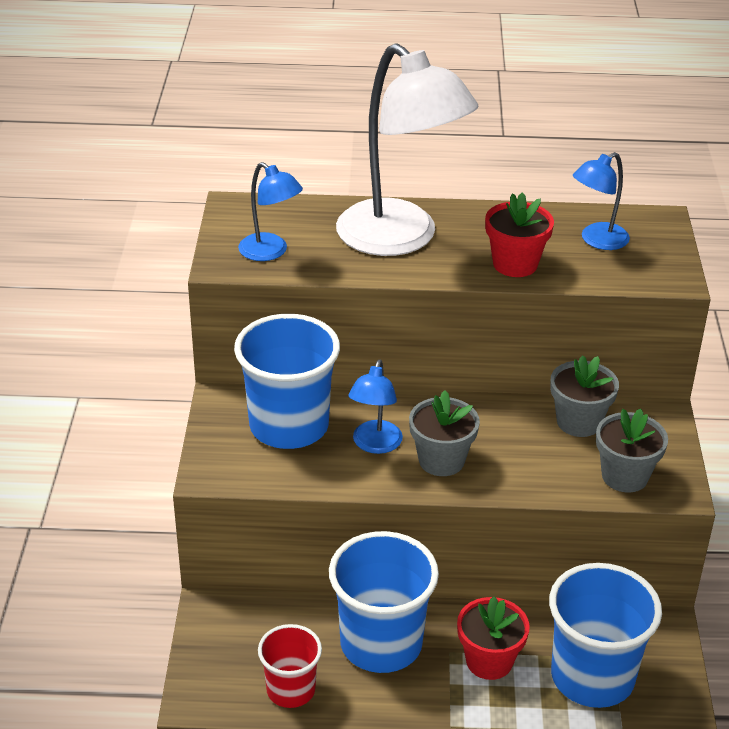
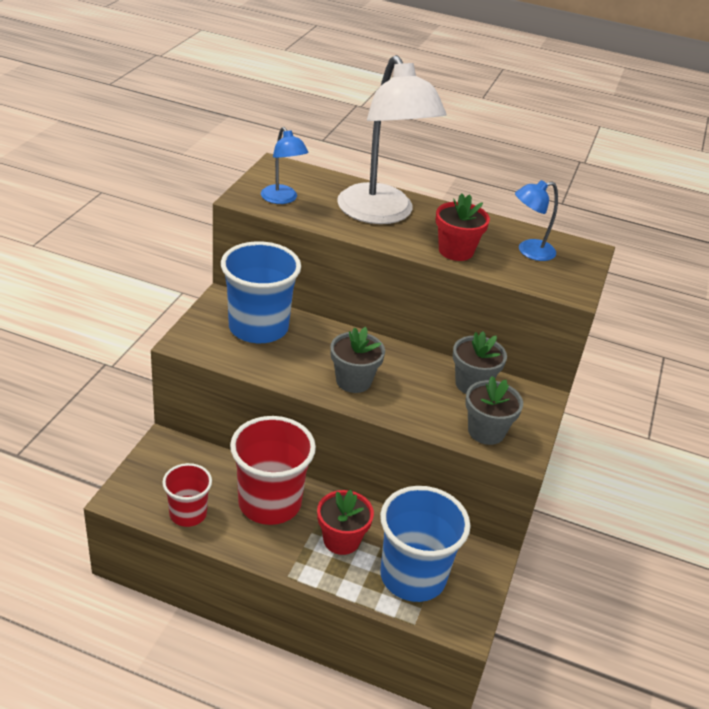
camera: 15 degrees right, 0 degrees up
blue cup [329,531,439,673] -> red cup [230,416,316,525]
blue lamp [348,360,403,454] -> none

